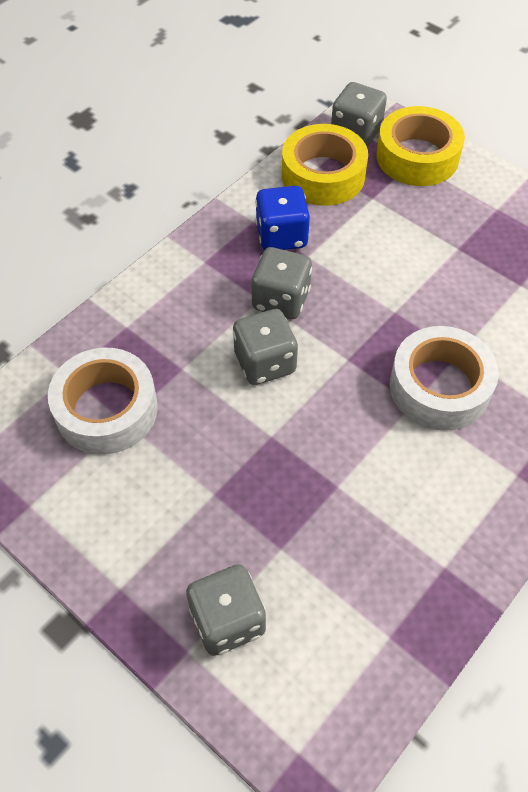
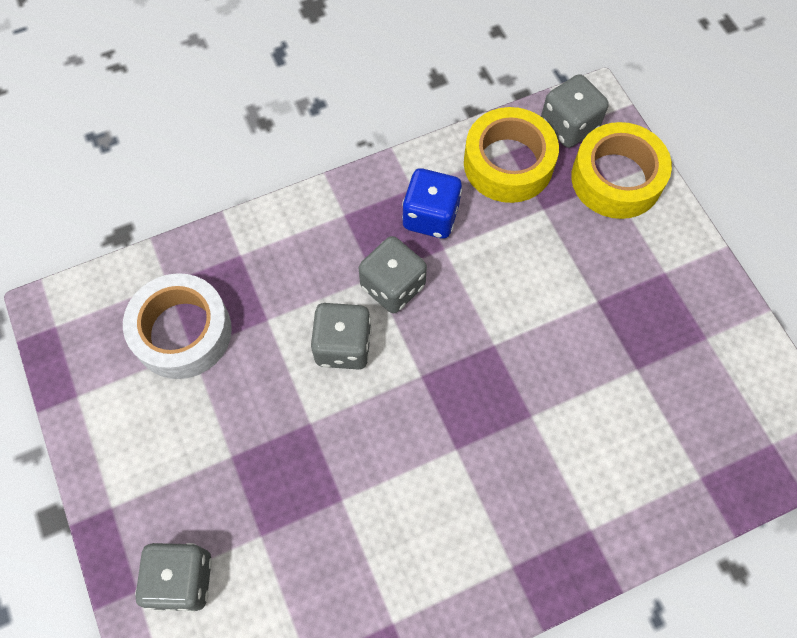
camera: 25 degrees right, 10 degrees up
white tape [390,326,499,431] -> none

